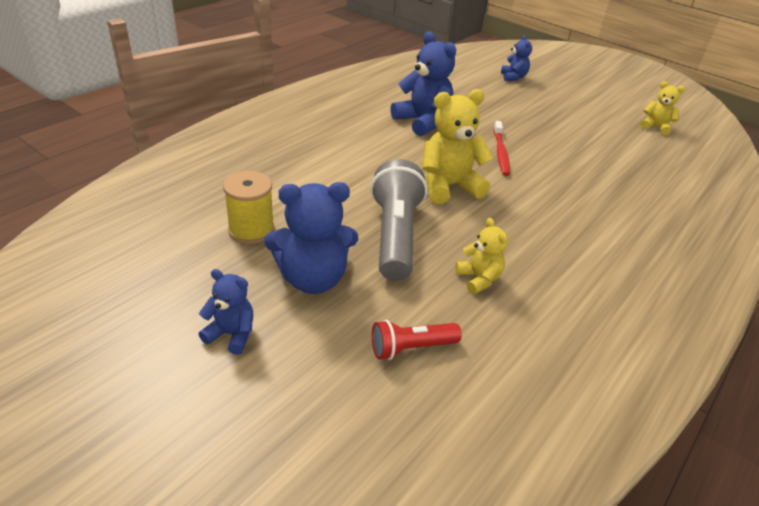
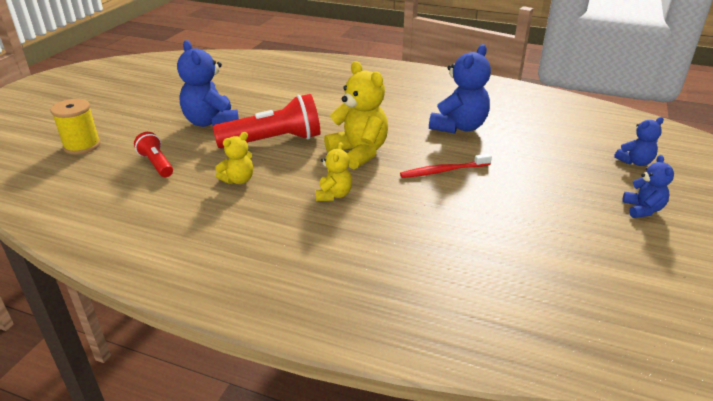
camera: 75 degrees right, 5 degrees down
blue teddy bear [198,269,253,355] -> blue teddy bear moved to [622,155,674,218]
yellow spool [223,171,274,244] -> yellow spool moved to [50,99,101,154]
grey flashlight [371,159,427,281] -> red flashlight [213,94,320,149]
yellow teddy bear [640,81,685,135] -> yellow teddy bear moved to [316,142,352,201]

